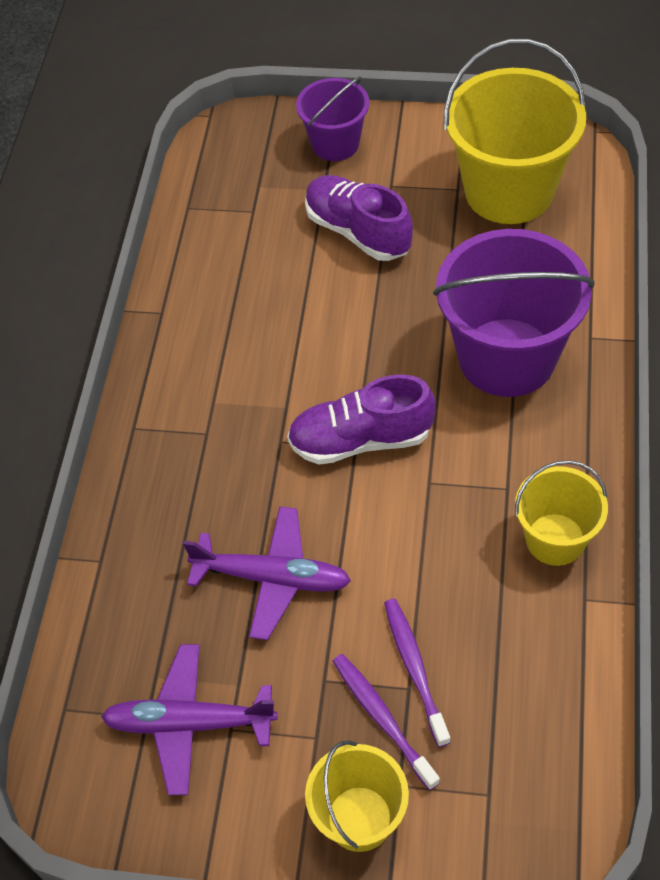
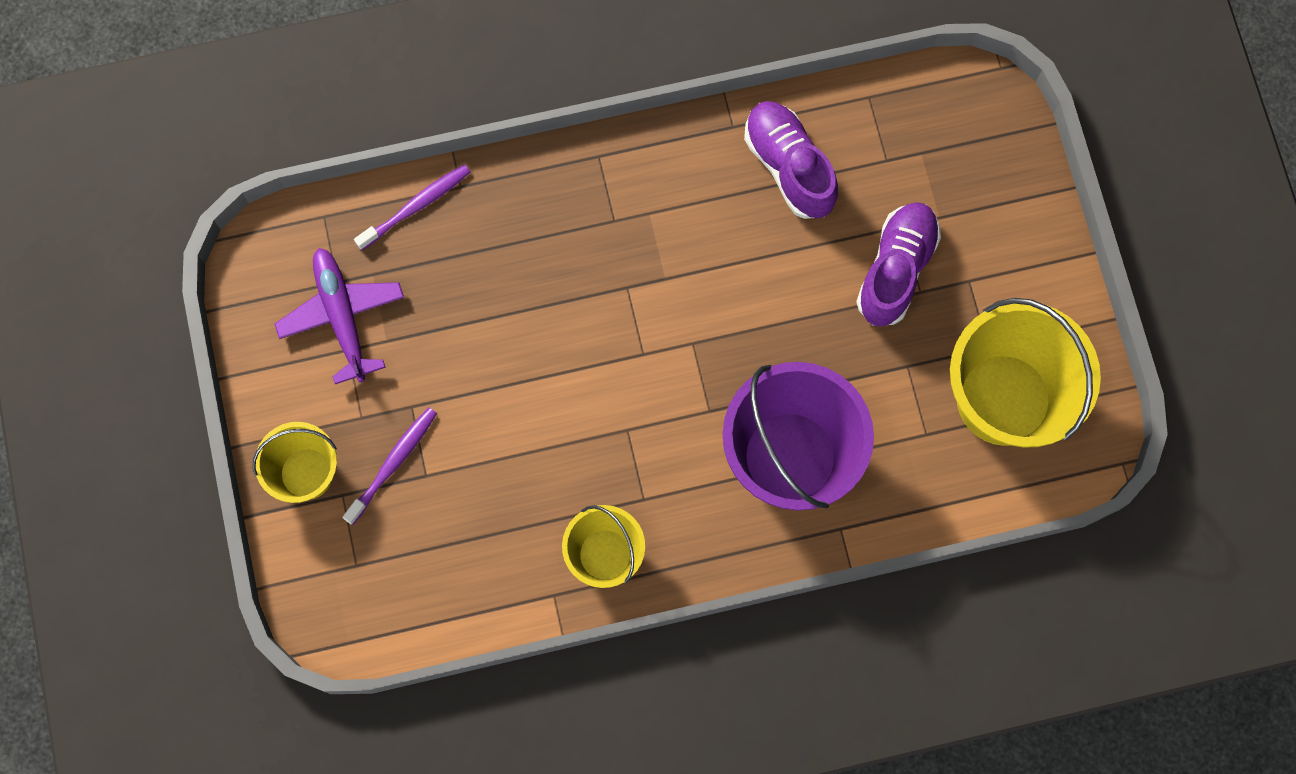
camera: 65 degrees right, 20 degrees up
purple plane [183,506,351,640] -> none
purple shoe [287,374,436,465] -> purple shoe moved to [744,101,838,219]
purple bucket [296,76,369,161] -> none
purple toothbrush [384,599,451,747] -> purple toothbrush moved to [354,164,470,250]

